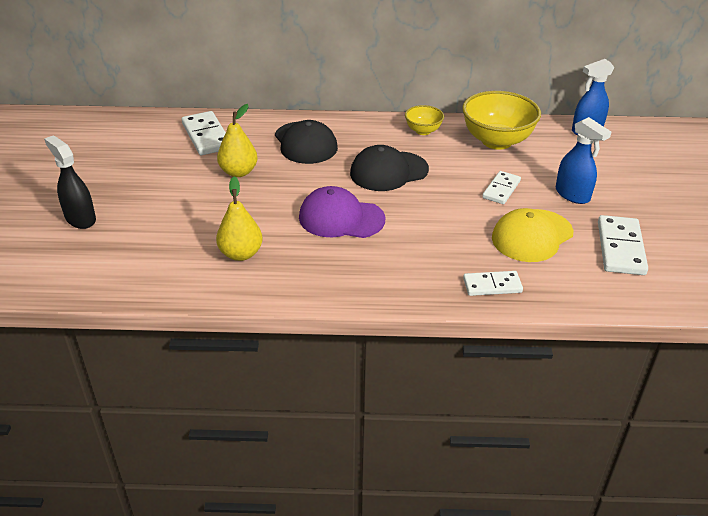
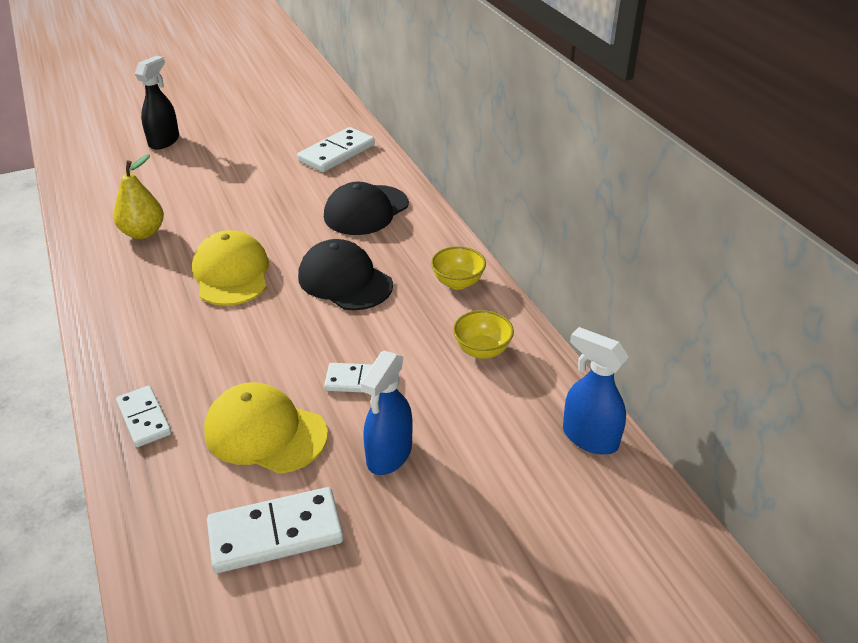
camera: 65 degrees right, 0 degrees up
yellow pear [217,104,258,177] -> none
purple cap [299,186,385,238] -> yellow cap [192,230,269,306]
yellow bowl [462,91,541,150] -> yellow bowl [453,310,514,359], size x0.52

